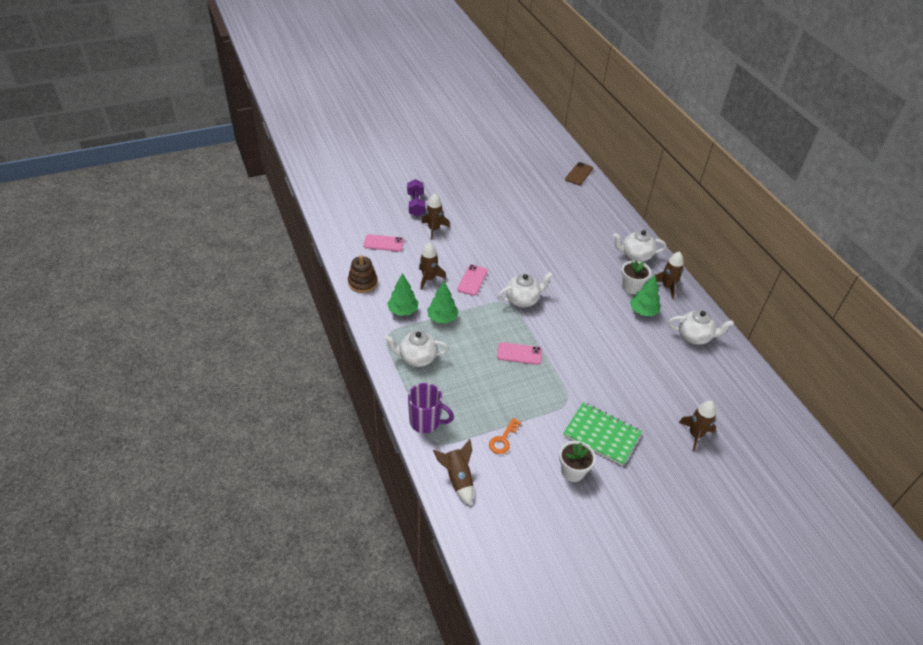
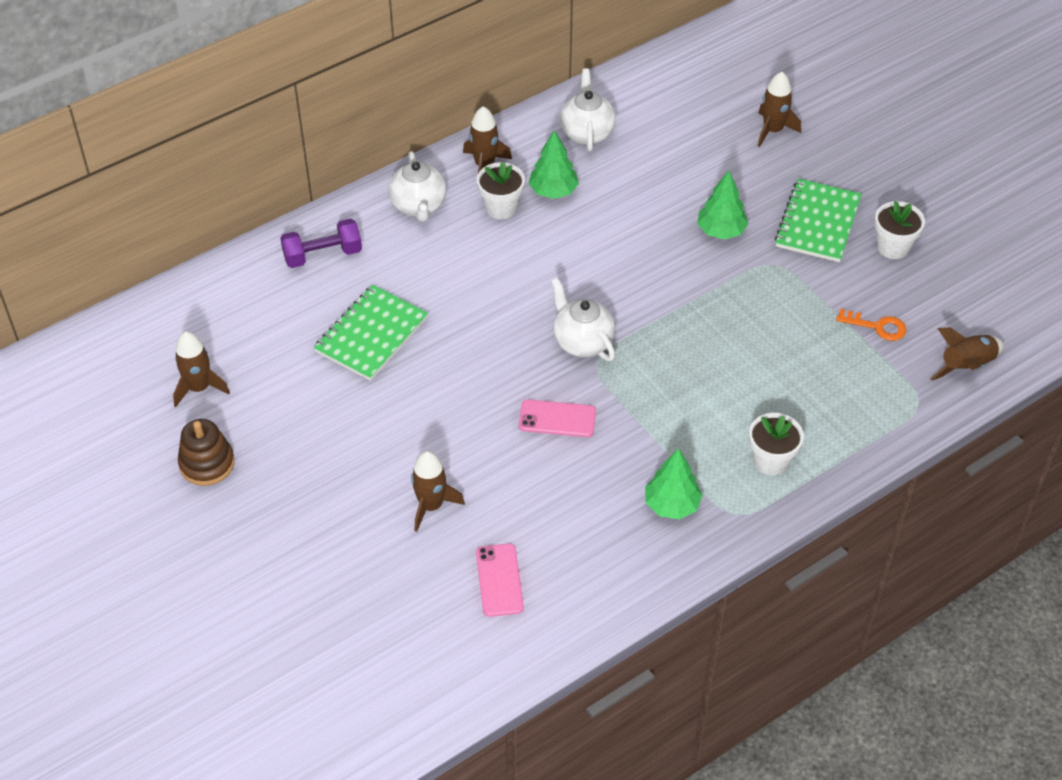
camera: 100 degrees left, 5 degrees up
brown stacking toy [348,255,378,293] -> brown stacking toy moved to [178,419,235,486]
white teapot [384,331,449,367] -> white flower pot [749,413,804,475]
purple dumbbell [407,179,426,217] -> purple dumbbell moved to [280,219,362,268]
purple mug [408,383,454,433] -> none
brown rocket [419,243,446,290] -> brown rocket moved to [173,332,230,407]
green tree [427,281,459,323] -> green tree moved to [697,171,749,240]
pink phone [497,342,542,365] -> none
brown phone [565,162,593,185] -> none
none -> green notebook [314,285,428,381]

